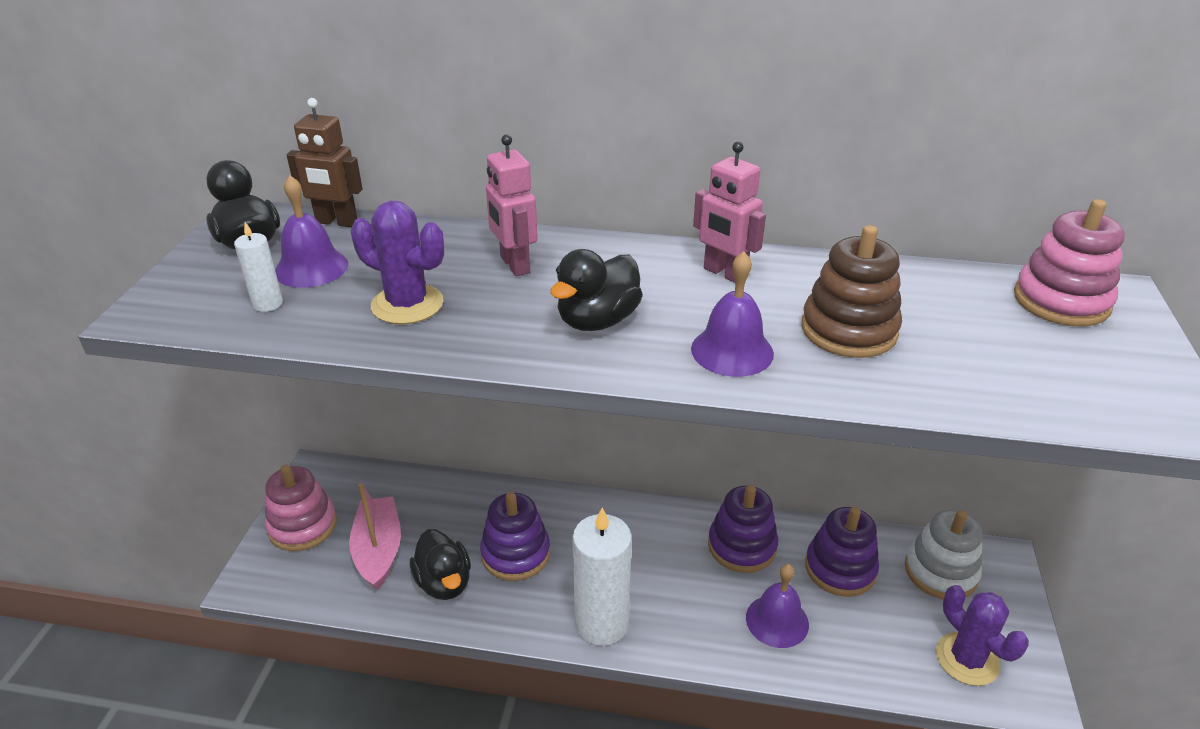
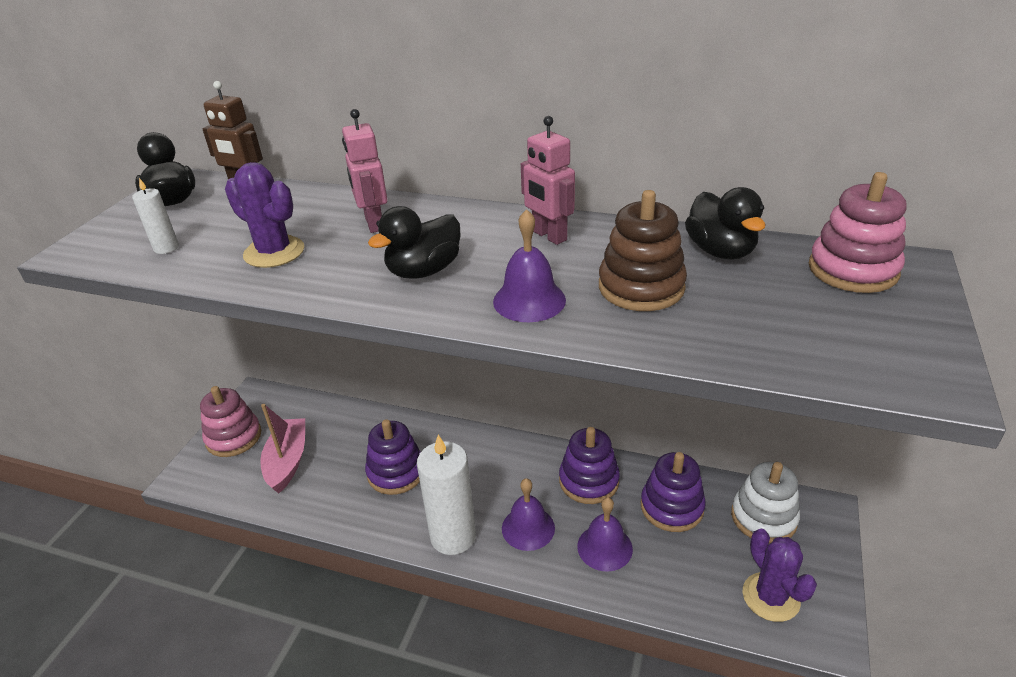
camera: 10 degrees right, 0 degrees up
purple bell [275,176,348,288] -> purple bell moved to [502,478,555,551]
black duck [410,529,471,600] -> black duck moved to [685,187,766,259]

